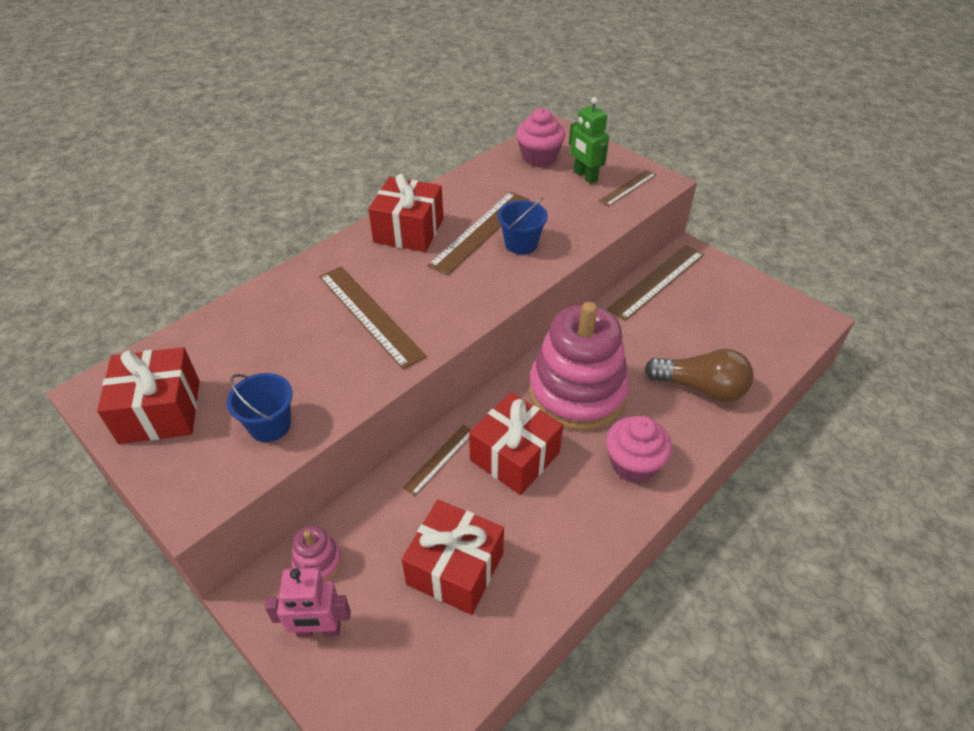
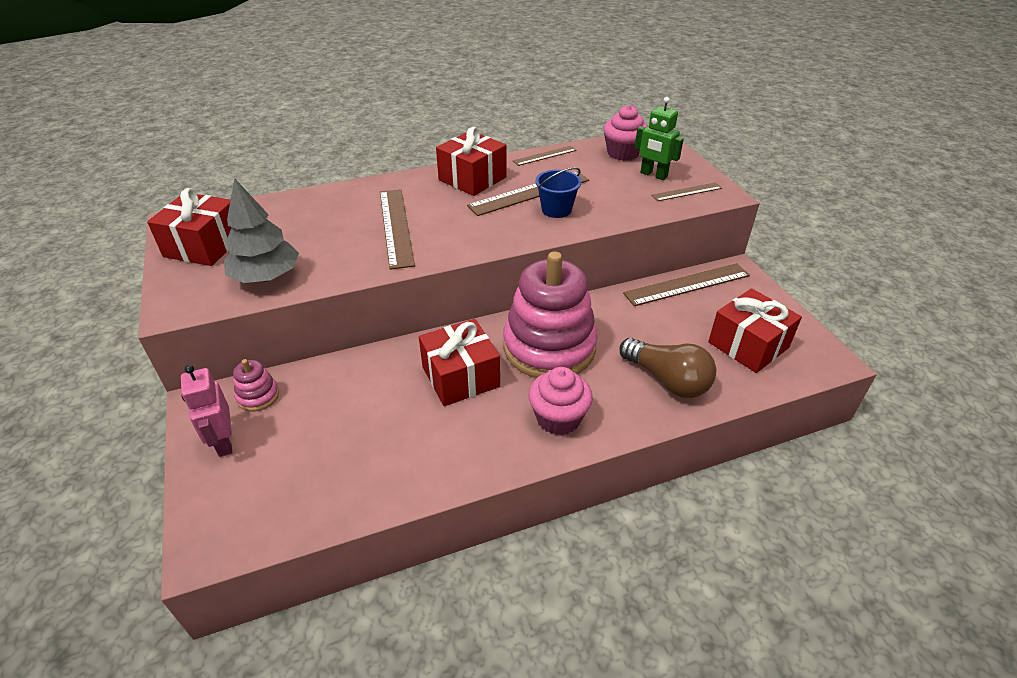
camera: 25 degrees right, 5 degrees down
blue bucket [227,373,293,442] -> grey tree [224,179,299,283]
pink robot [265,568,351,637] -> pink robot turned 45 degrees clockwise [181,365,232,457]
red gift [401,500,504,615] -> red gift moved to [708,288,802,373]
brown ruler [403,425,472,496] -> brown ruler moved to [513,146,577,166]
green robot [569,97,609,184] -> green robot turned 45 degrees counterclockwise [635,97,684,180]

